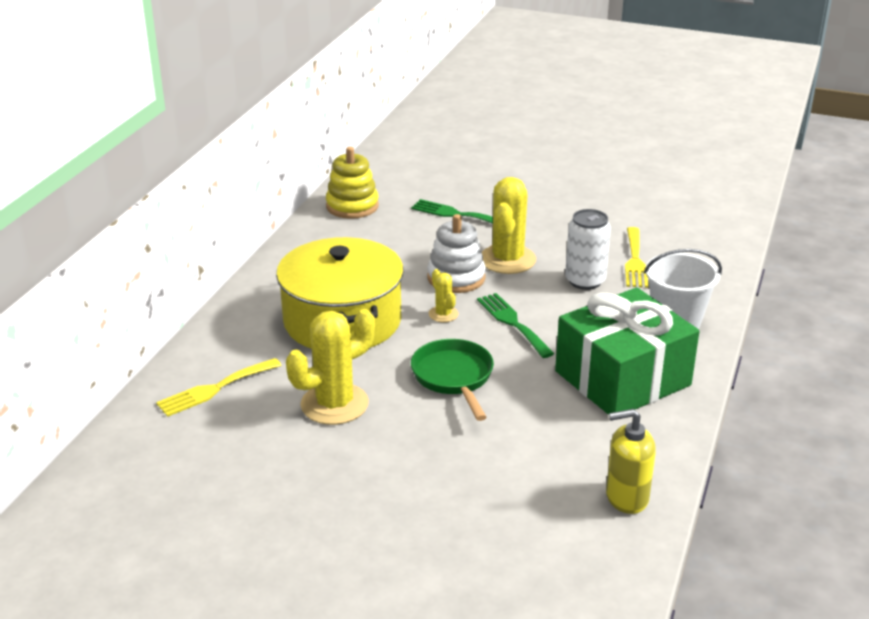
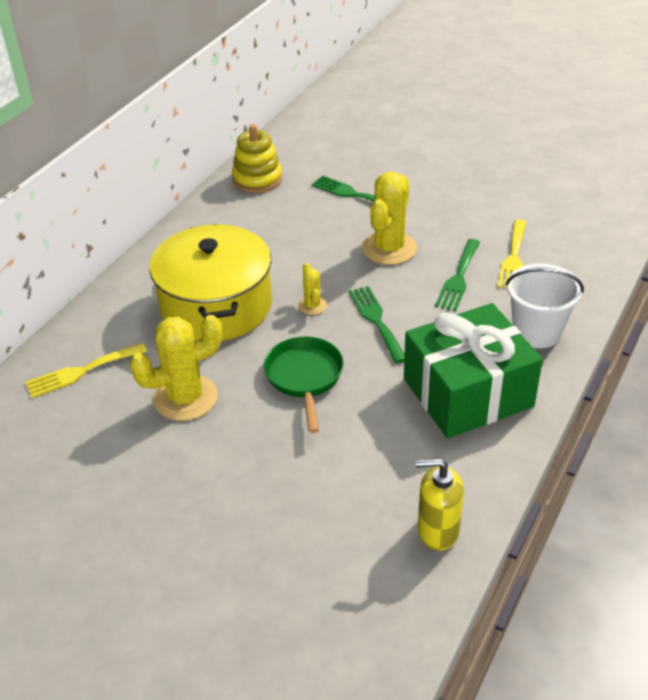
camera: 10 degrees right, 10 degrees up
white stacking toy [427,214,486,293] -> none
white can [565,209,611,290] -> green fork [435,239,480,311]

